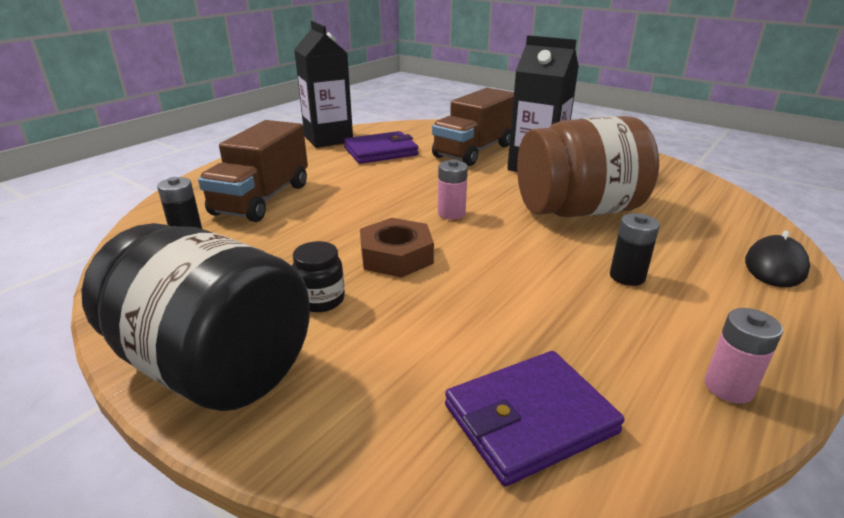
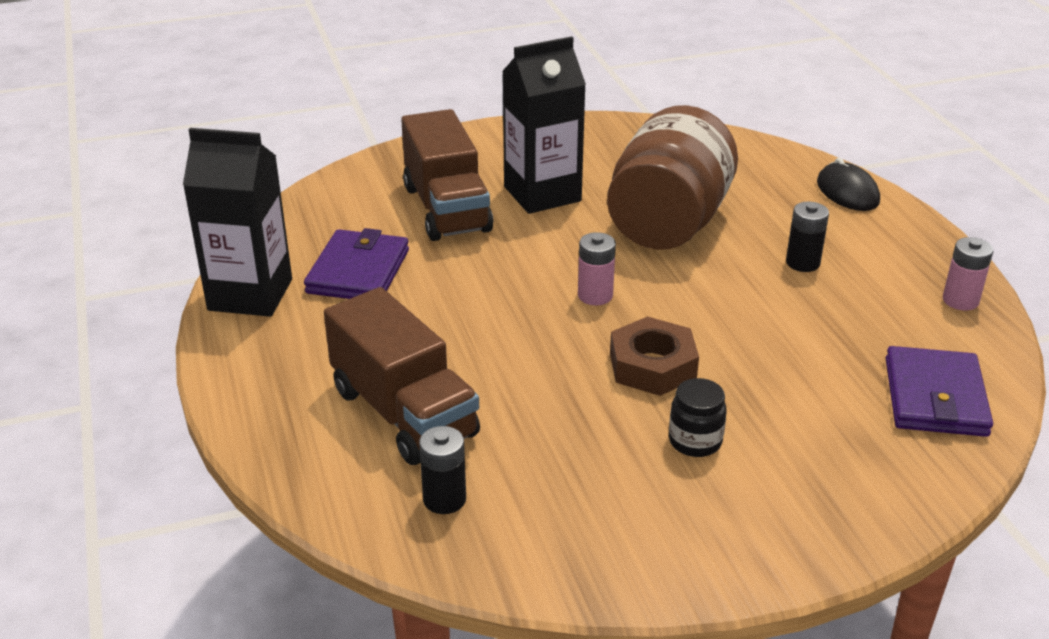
camera: 55 degrees left, 5 degrees up
black jar [81,223,310,411] -> none

